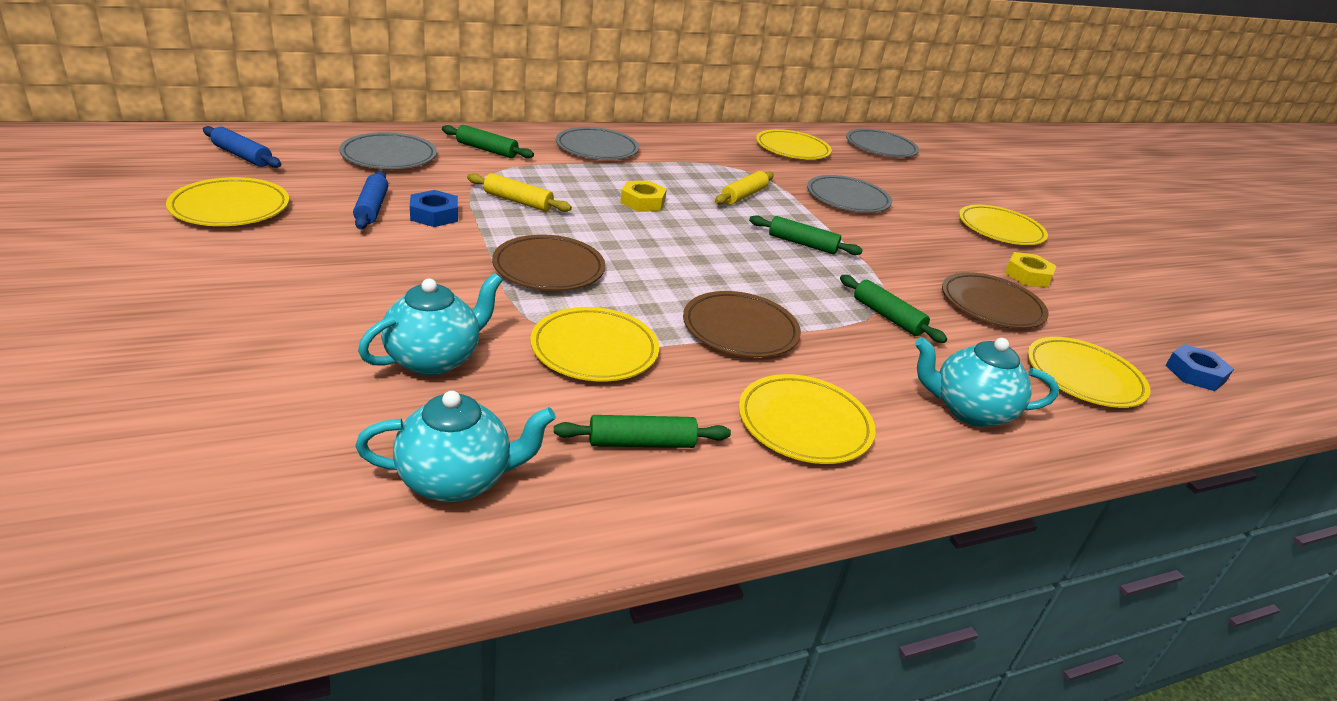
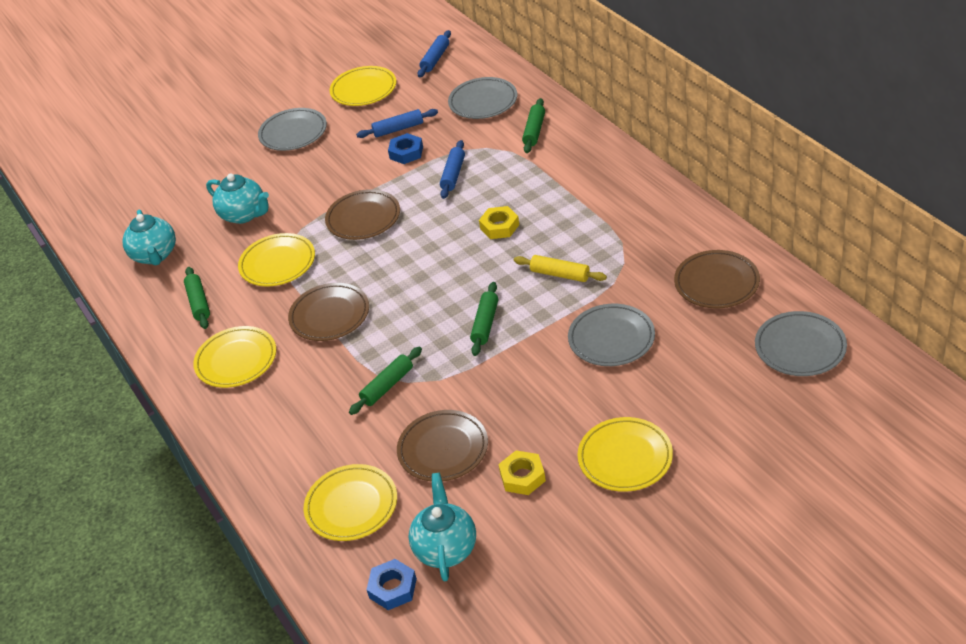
camera: 90 degrees right, 10 degrees up
yellow rolling pin [467,173,572,212] -> blue rolling pin [440,140,465,199]
grey plate [556,127,639,160] -> grey plate moved to [258,108,327,151]
yellow plate [756,129,832,160] -> brown plate [674,250,760,308]
turquoise teapot [915,337,1059,427] -> turquoise teapot moved to [409,473,476,582]

